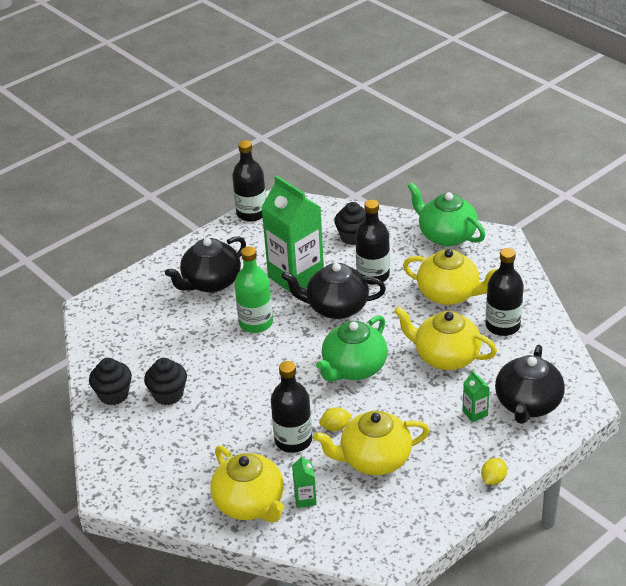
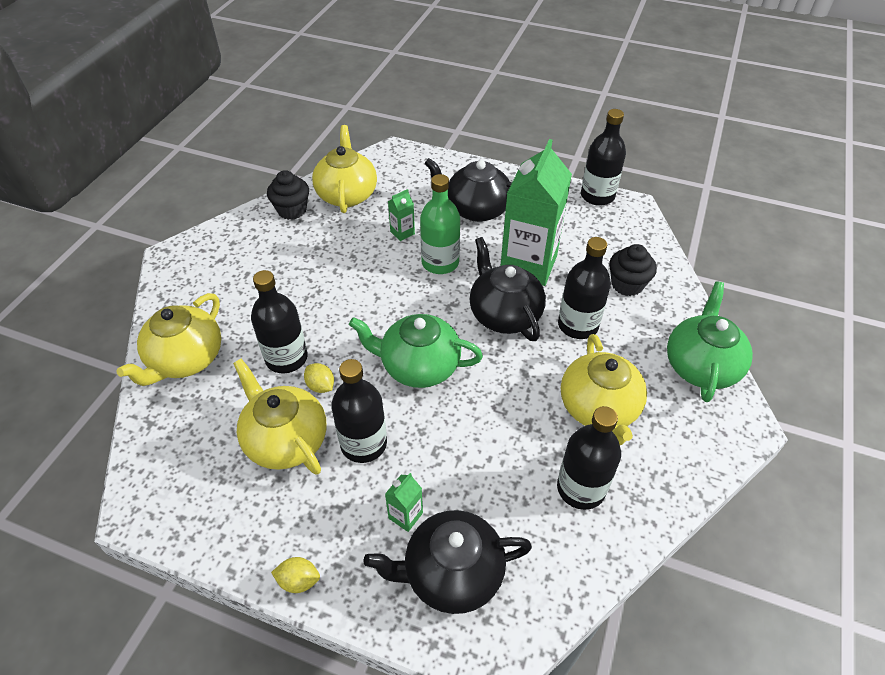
camera: 60 degrees right, 10 degrees up
black cupcake [144,358,187,405] -> none
green carton [292,455,317,508] -> green carton moved to [388,189,415,241]
yellow teapot [394,306,497,370] -> yellow teapot moved to [312,125,377,213]
none -> black bottle [331,359,387,463]

